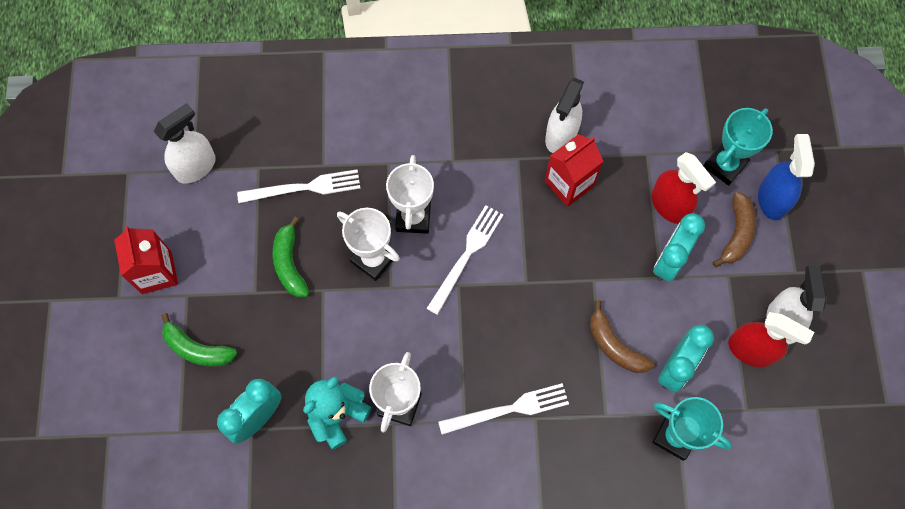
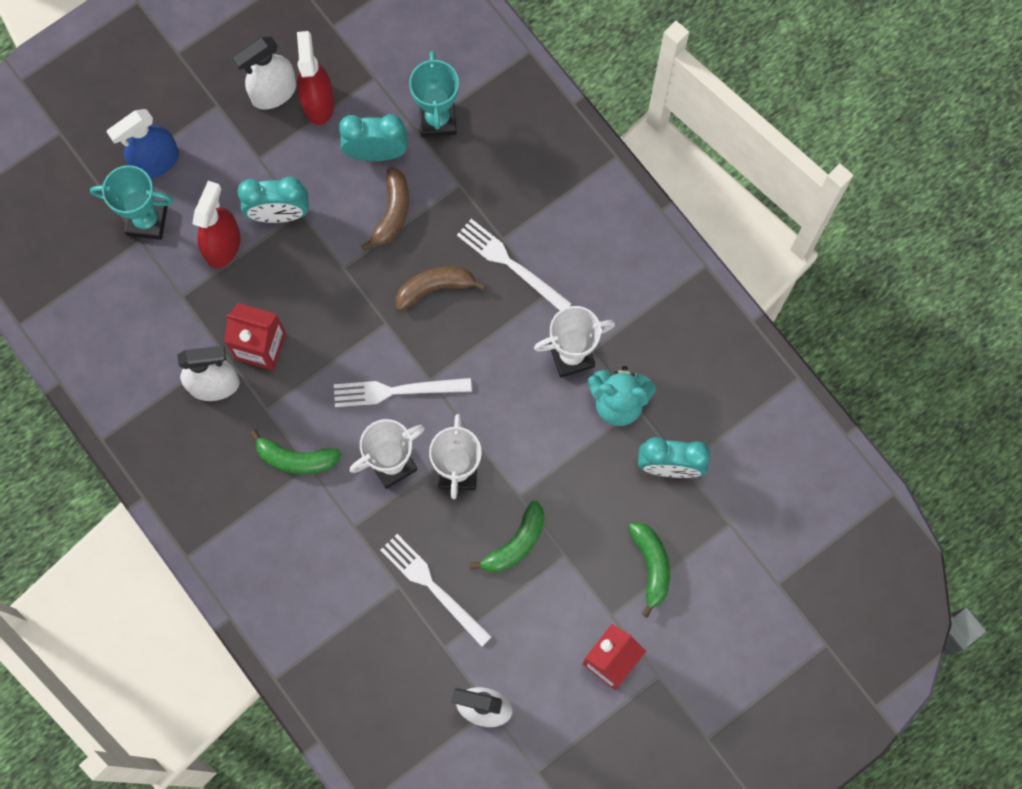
camera: 125 degrees left, 5 degrees up
brown banana [713,192,756,267] -> brown banana moved to [395,267,486,311]
none -> green banana [250,430,342,475]

